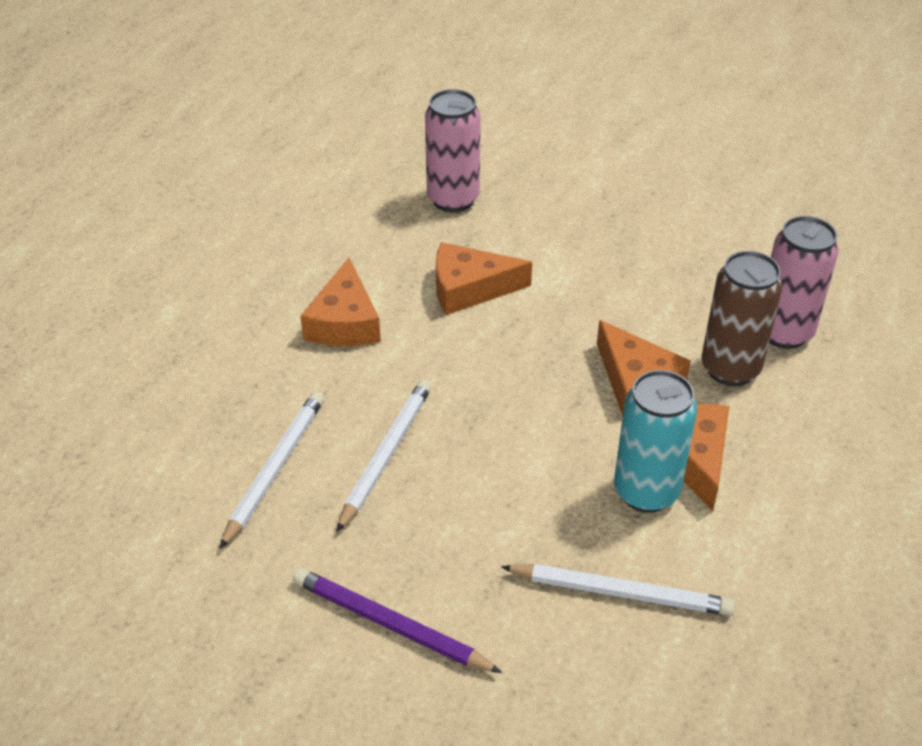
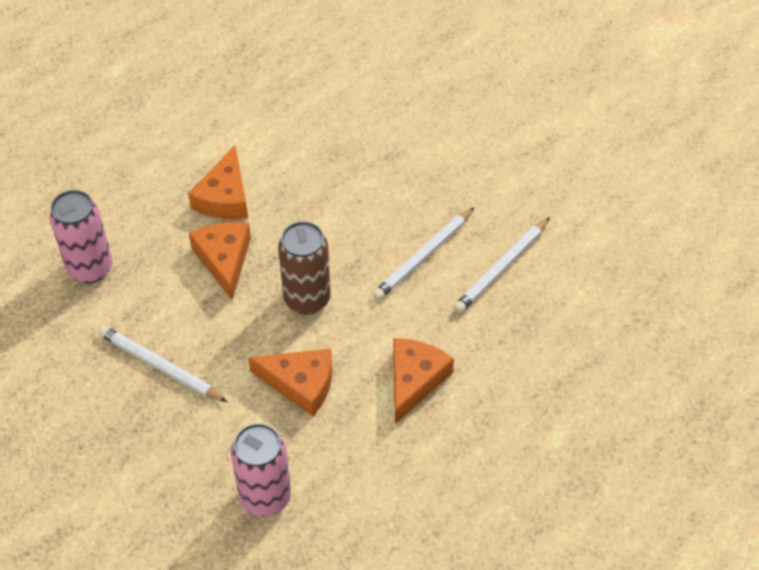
camera: 160 degrees left, 10 degrees up
purple pencil [293,568,502,673] -> none
white pencil [501,564,735,616] -> white pencil moved to [98,325,228,402]
turquoise can [614,370,697,513] -> none
brown can [701,251,783,386] -> brown can moved to [278,221,331,315]

